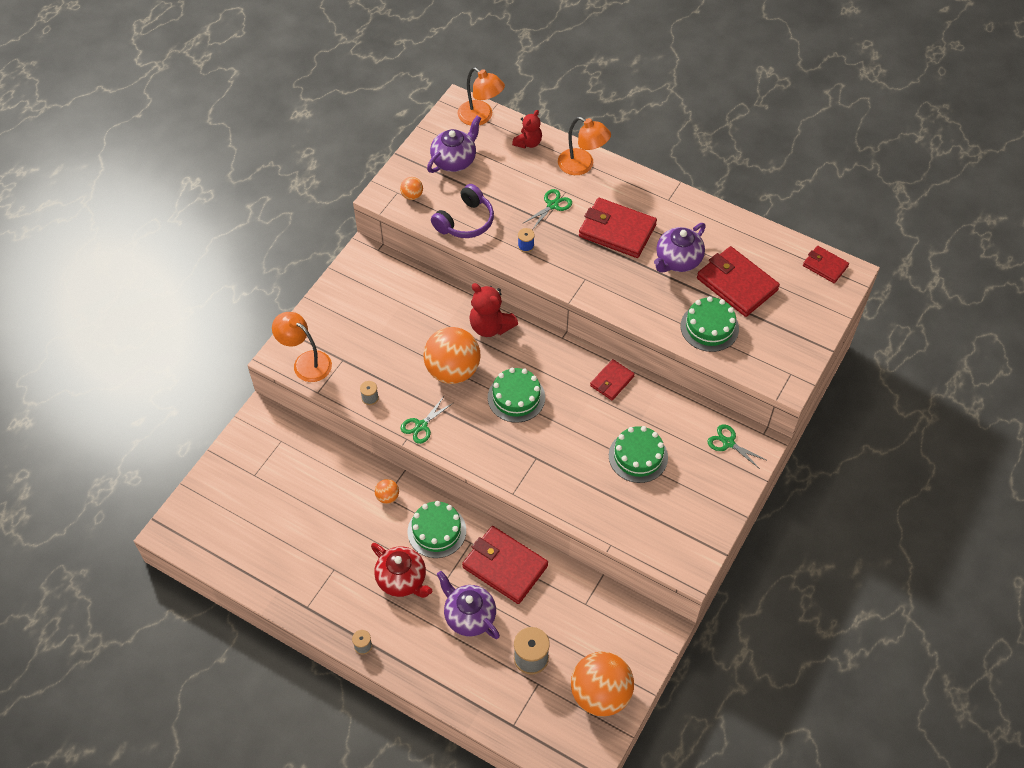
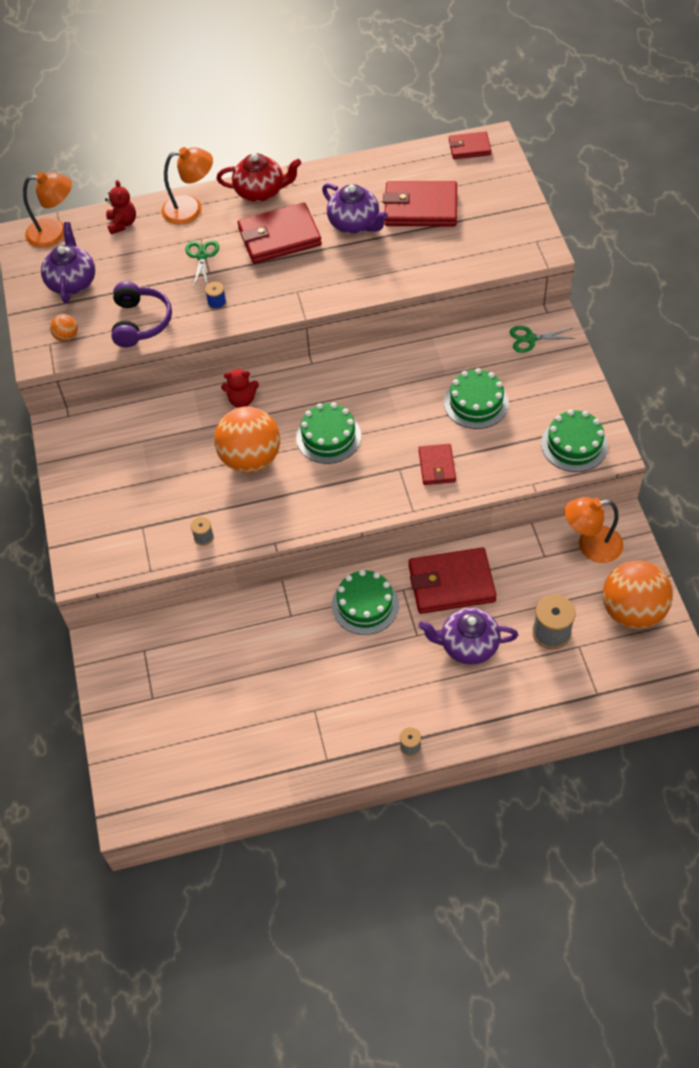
camera: 40 degrees left, 0 degrees up
orange lamp [272,312,332,382] -> orange lamp moved to [564,497,623,563]
red teapot [371,543,432,598] -> red teapot moved to [216,153,301,202]
orange ball [375,479,399,504] -> none
green scissors [401,396,453,444] -> none
red teddy bear [469,283,518,337] -> red teddy bear [221,368,259,408], size x0.65
red wallet [590,359,635,400] -> red wallet moved to [419,444,456,485]
purple teapot [654,223,706,272] -> purple teapot turned 45 degrees counterclockwise [322,183,388,234]
green cake [680,296,739,352] -> green cake moved to [541,410,608,472]

